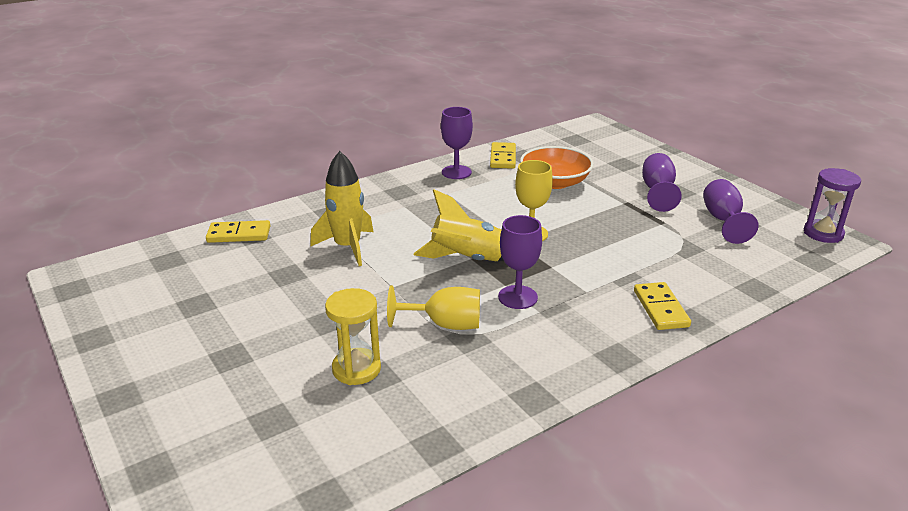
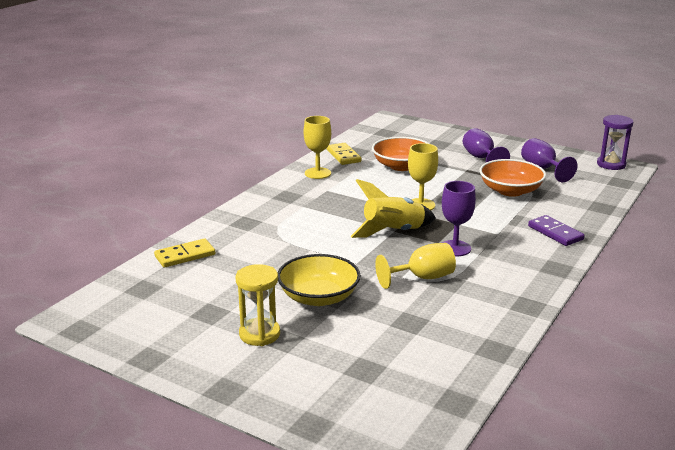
camera: 25 degrees left, 5 degrees down
yellow rocket [310,151,373,266] -> none
yellow hourglass [325,288,381,385] -> yellow hourglass moved to [236,264,280,346]
purple goblet [441,107,473,179] -> yellow goblet [304,116,331,179]
yellow domino [634,282,691,330] -> purple domino [528,215,585,246]
none -> yellow bowl [278,254,361,306]
none -> orange bowl [480,159,546,197]

